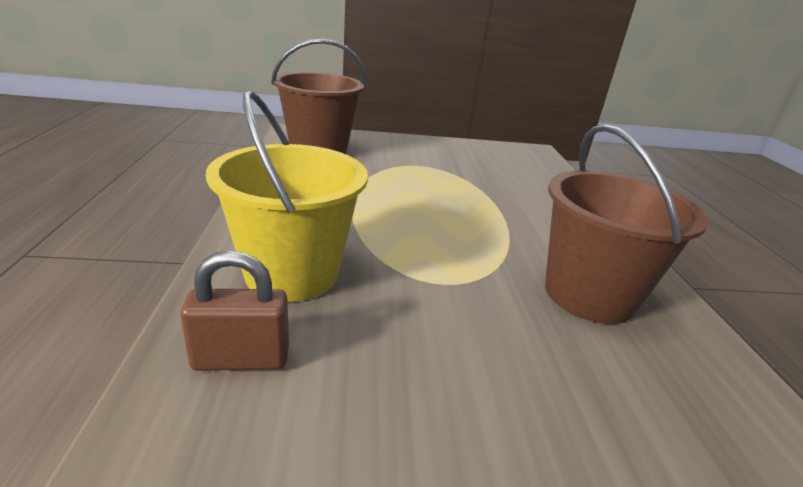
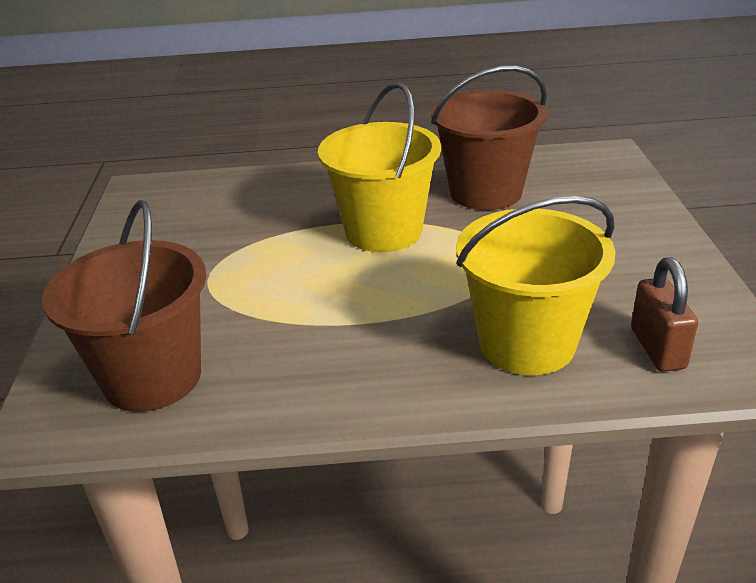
camera: 85 degrees left, 5 degrees up
none -> yellow bucket [318,82,441,252]

